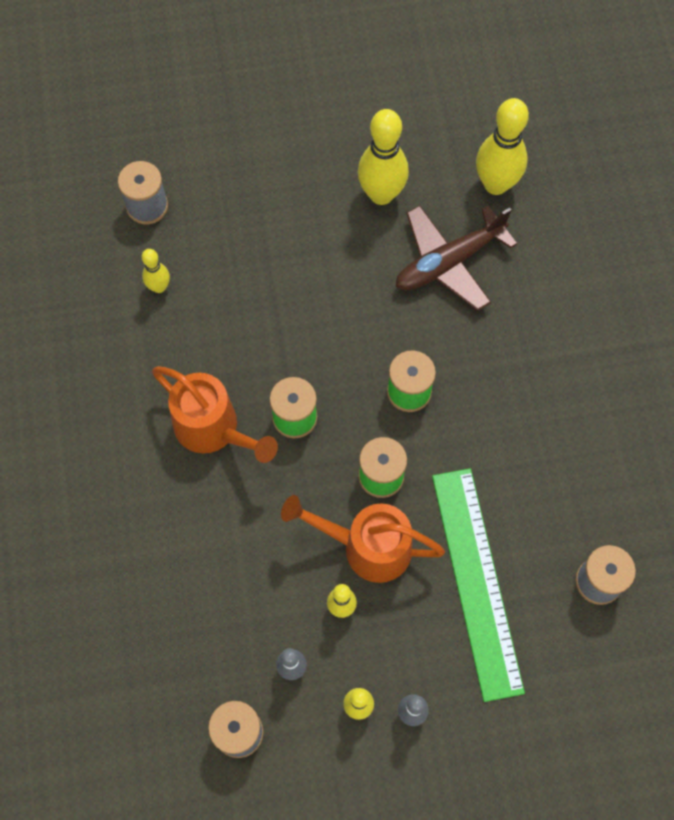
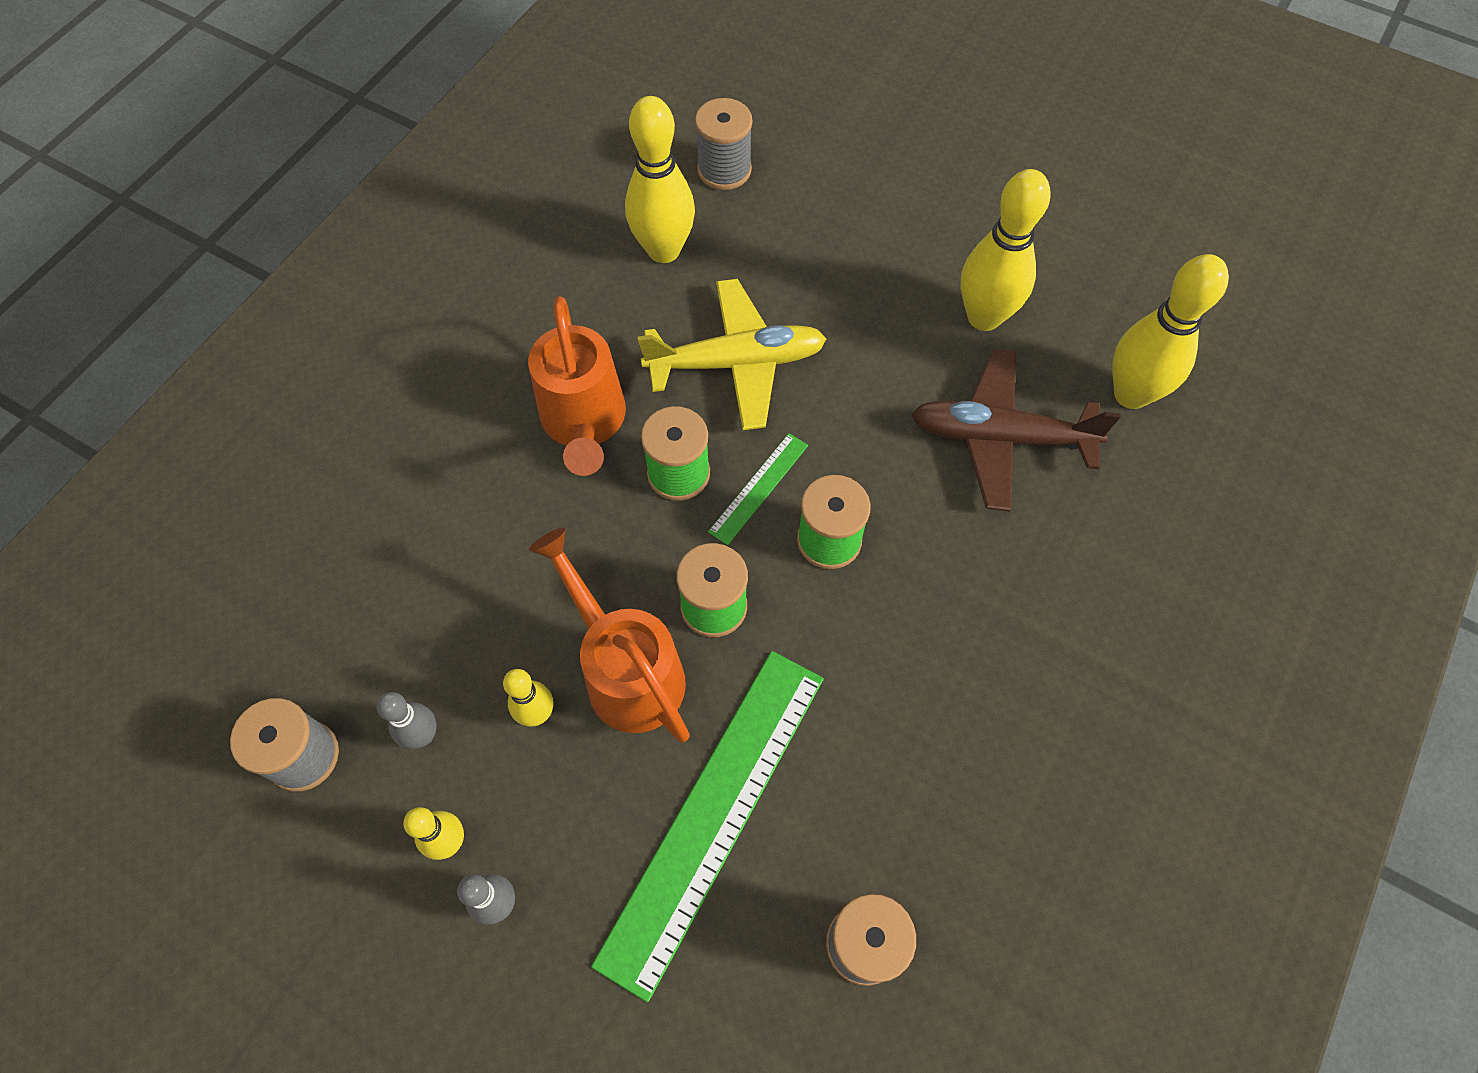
camera: 40 degrees right, 5 degrees down
yellow bowling pin [142,249,170,293] -> yellow bowling pin [625,96,695,263], size x1.91
none -> yellow plane [638,279,826,430]
none -> green ruler [708,433,808,545]

